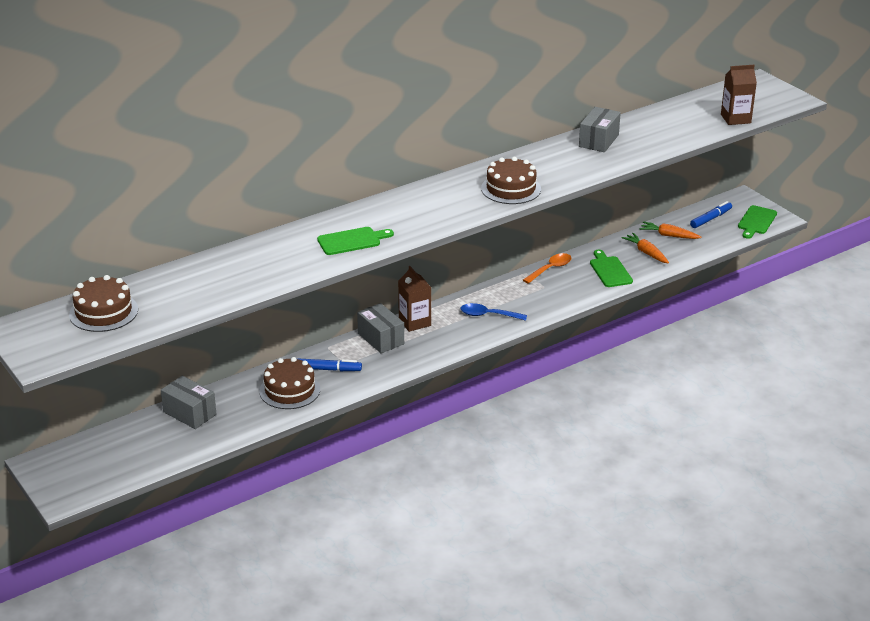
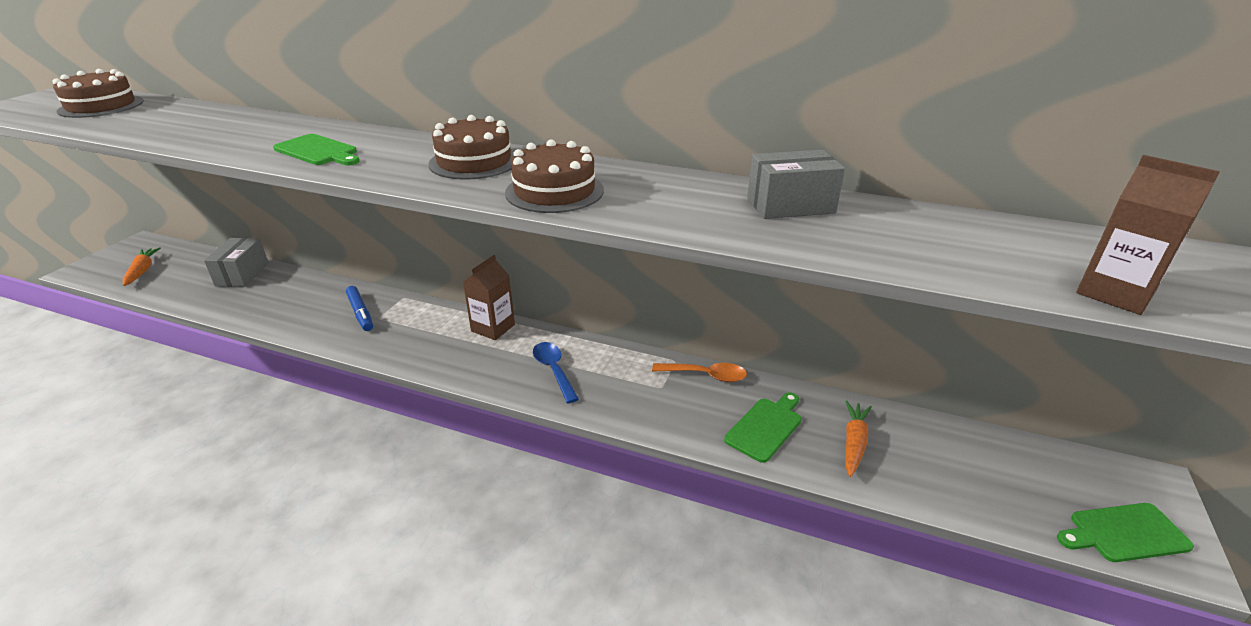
camera: 55 degrees right, 0 degrees up
brown cake [259,357,320,409] -> brown cake moved to [428,115,514,180]
grey box [357,303,404,353] -> none
orange carrot [640,222,702,239] -> orange carrot moved to [123,247,161,286]
blue marker [690,201,732,228] -> none

